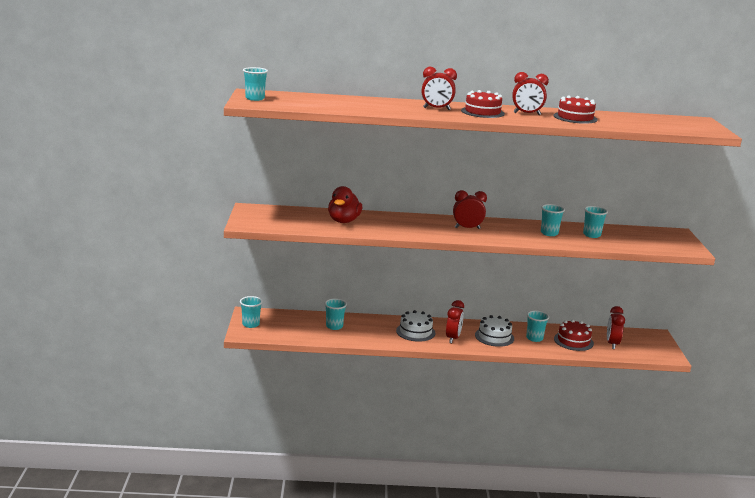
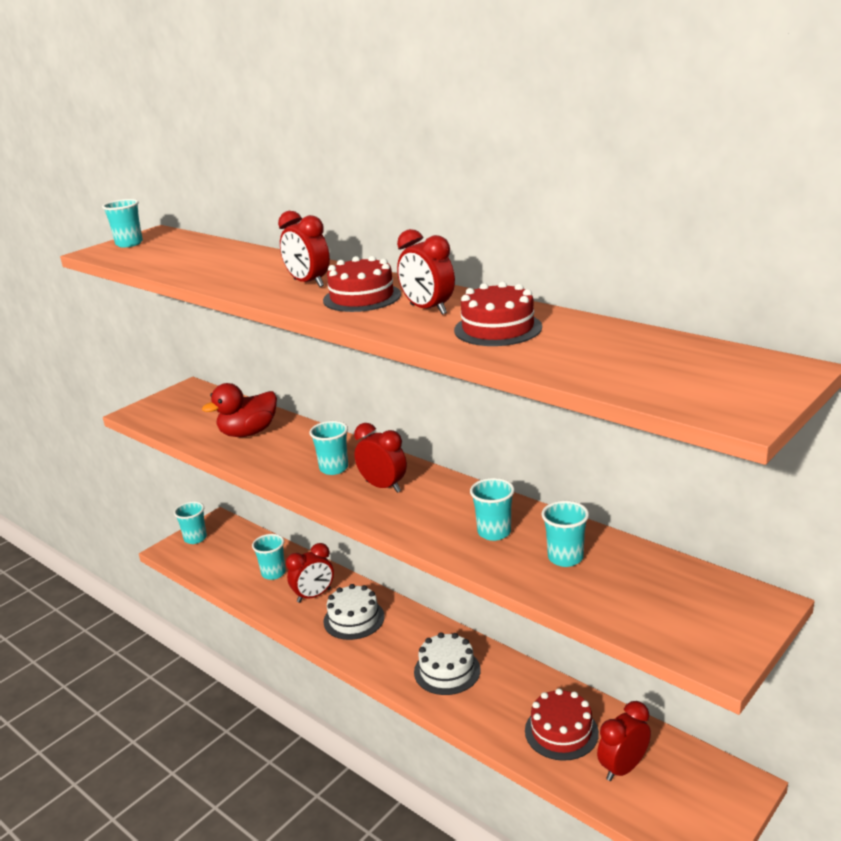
camera: 45 degrees right, 5 degrees up
red clock [446,300,464,343] -> red clock moved to [286,543,334,603]
turquoise cup [526,310,549,342] -> turquoise cup moved to [309,421,348,475]

